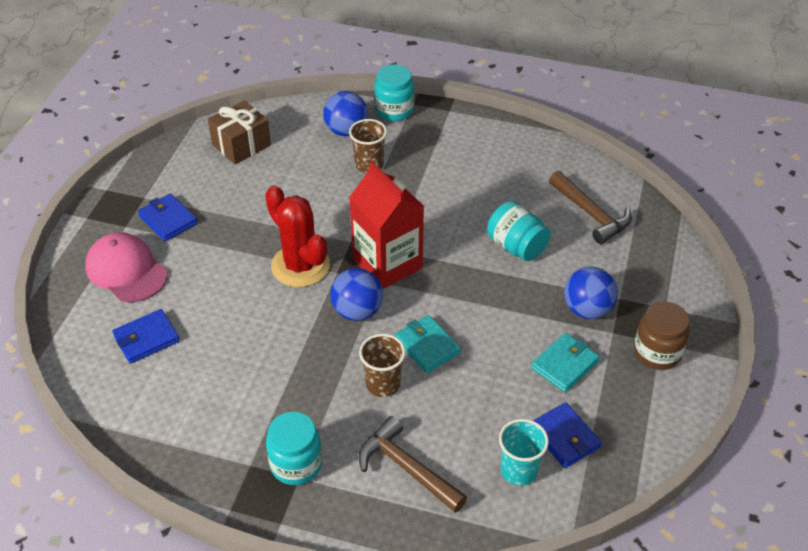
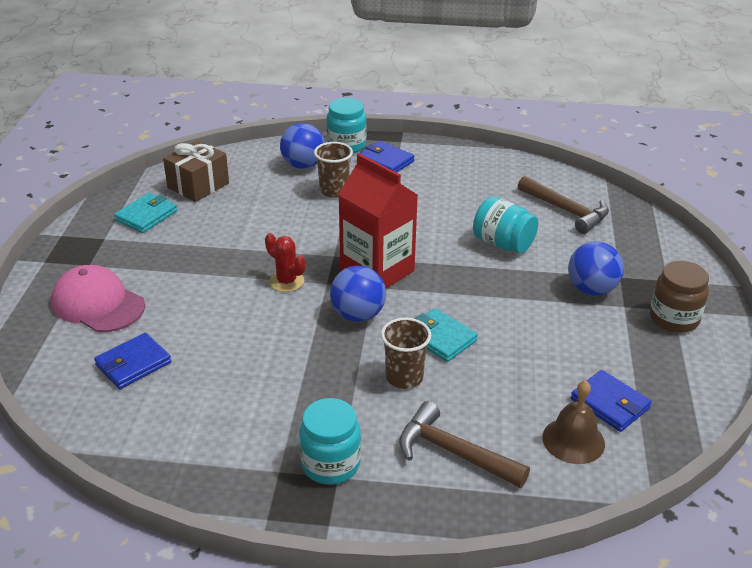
camera: 10 degrees left, 10 degrees down
blue wallet [138,193,197,241] -> blue wallet moved to [360,141,415,173]
red cactus [265,185,330,287] -> red cactus [265,233,305,292], size x0.56
turquoise cup [499,419,549,486] -> brown bell [542,380,605,464]
turquoise wallet [531,333,600,392] -> turquoise wallet moved to [114,193,177,233]

